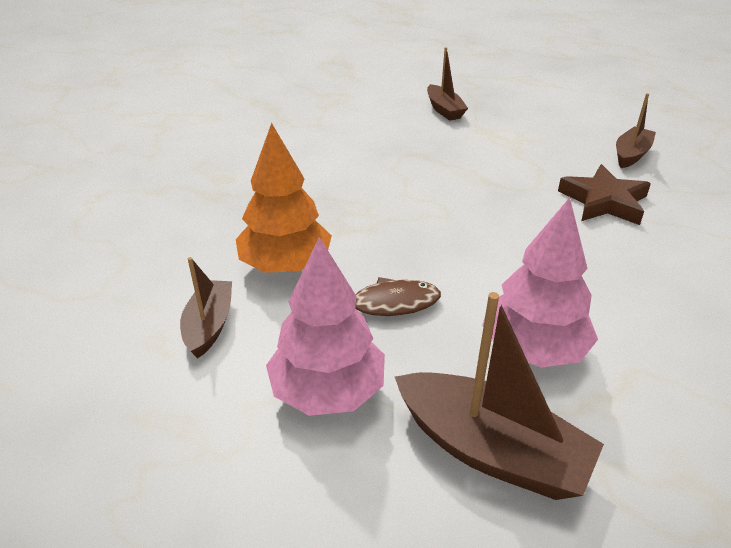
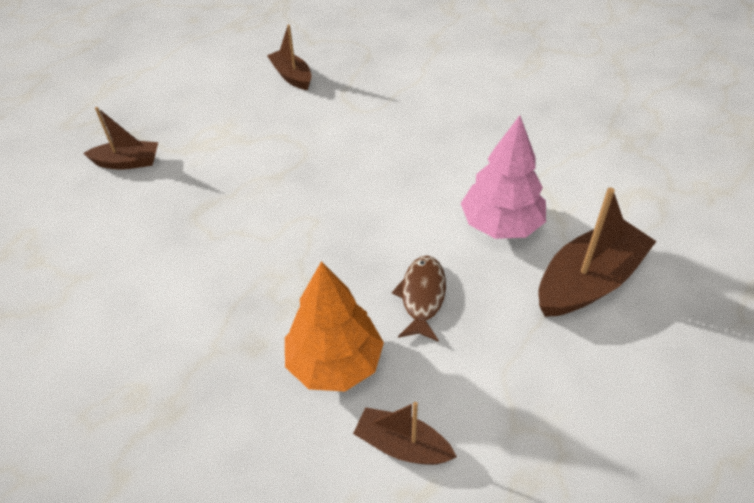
camera: 70 degrees left, 10 degrees up
pink tree [266,237,385,416] -> none
brown star [558,164,651,225] -> none

